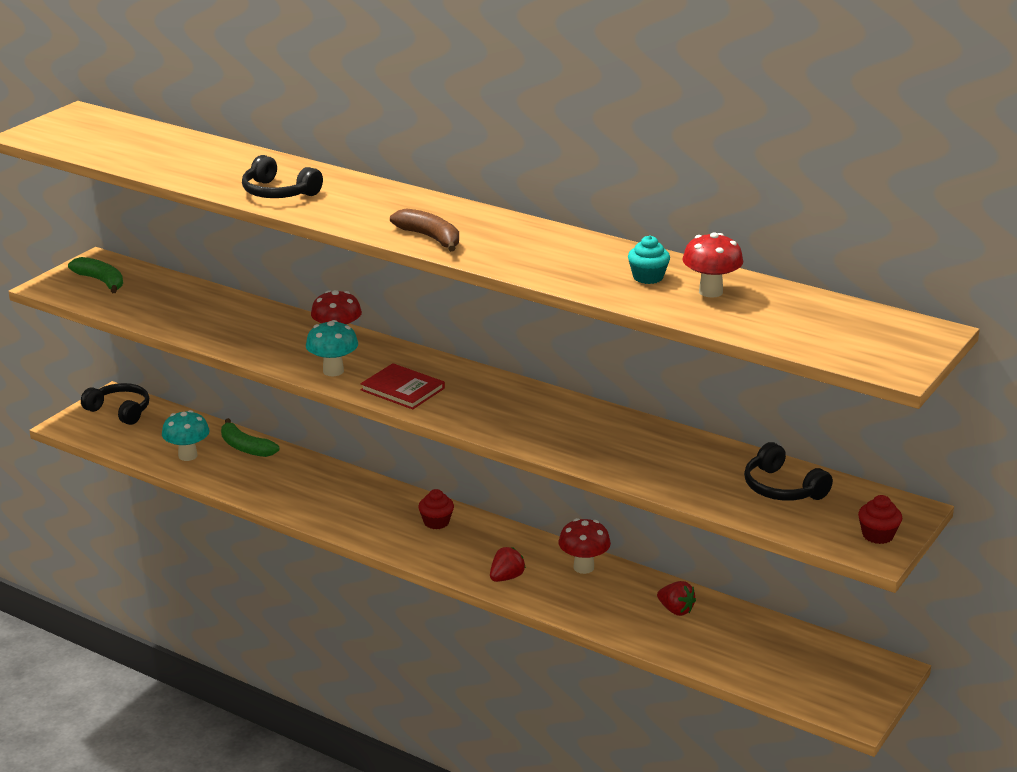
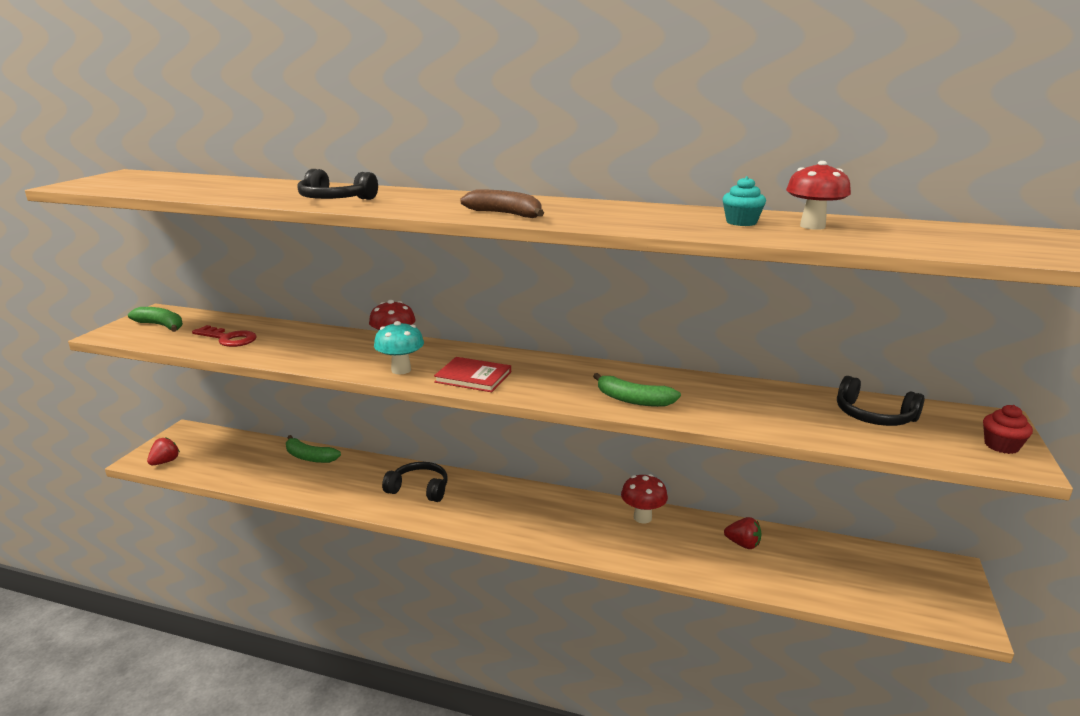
camera: 15 degrees left, 5 degrees down
black headphones [81,383,149,425] -> black headphones moved to [382,462,448,502]
turquoise mushroom [162,410,210,461] -> none
red cupcake [418,489,454,529] -> none
red strawberry [490,547,526,582] -> red strawberry moved to [147,437,180,465]
none -> red key [192,325,257,347]
none -> green banana [593,373,681,407]

